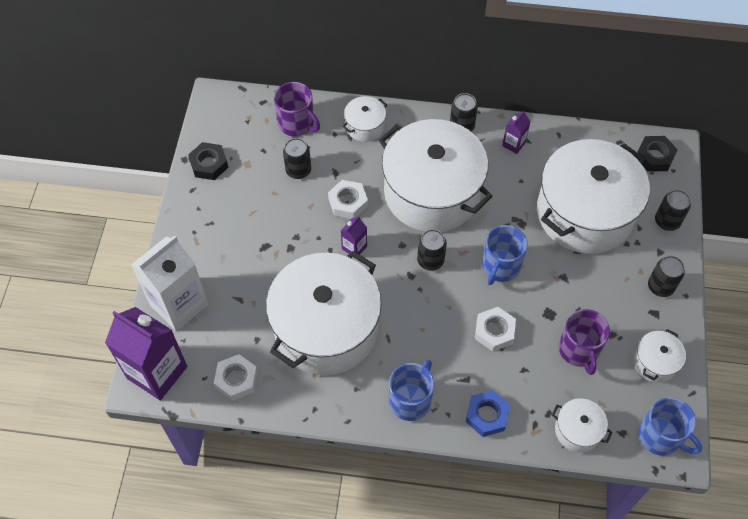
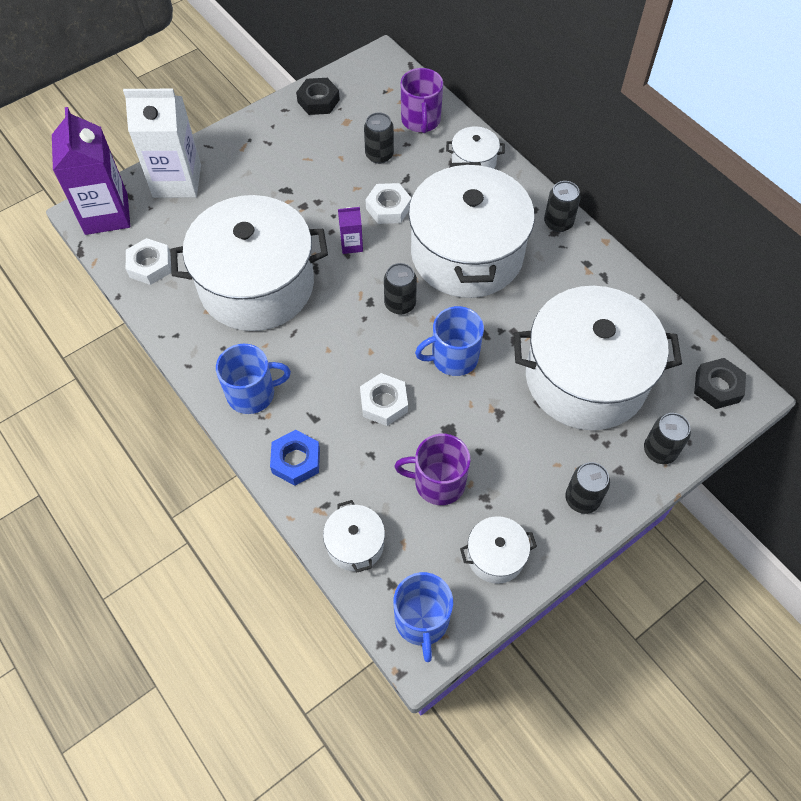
camera: 45 degrees right, 0 degrees up
purple carton [502,111,531,154] -> none
purple mug [559,309,610,375] -> purple mug turned 60 degrees clockwise [394,434,471,505]

